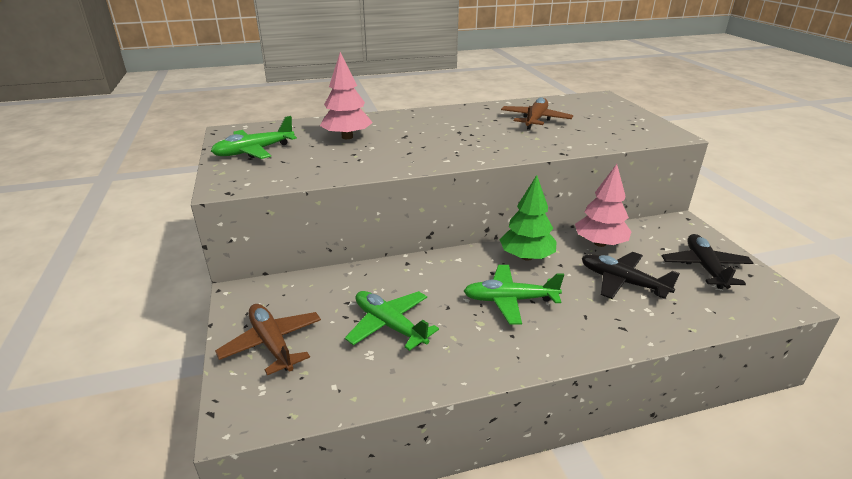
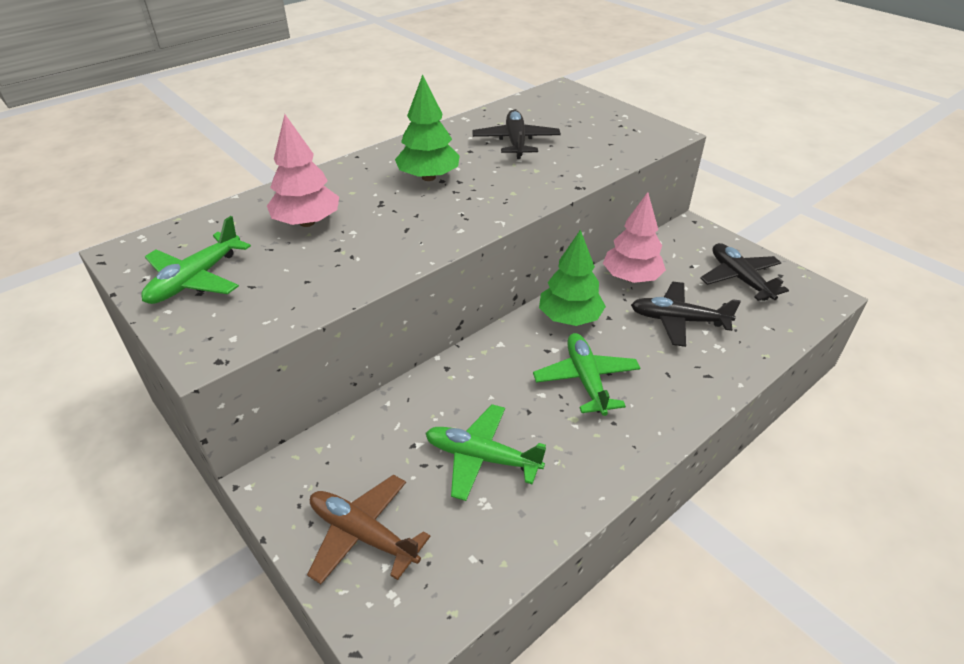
camera: 25 degrees left, 10 degrees up
green plane [464,265,564,325] -> green plane turned 105 degrees clockwise [533,333,640,416]
brown plane [501,98,573,130] -> black plane [472,110,561,159]
none -> green tree [395,75,460,181]

